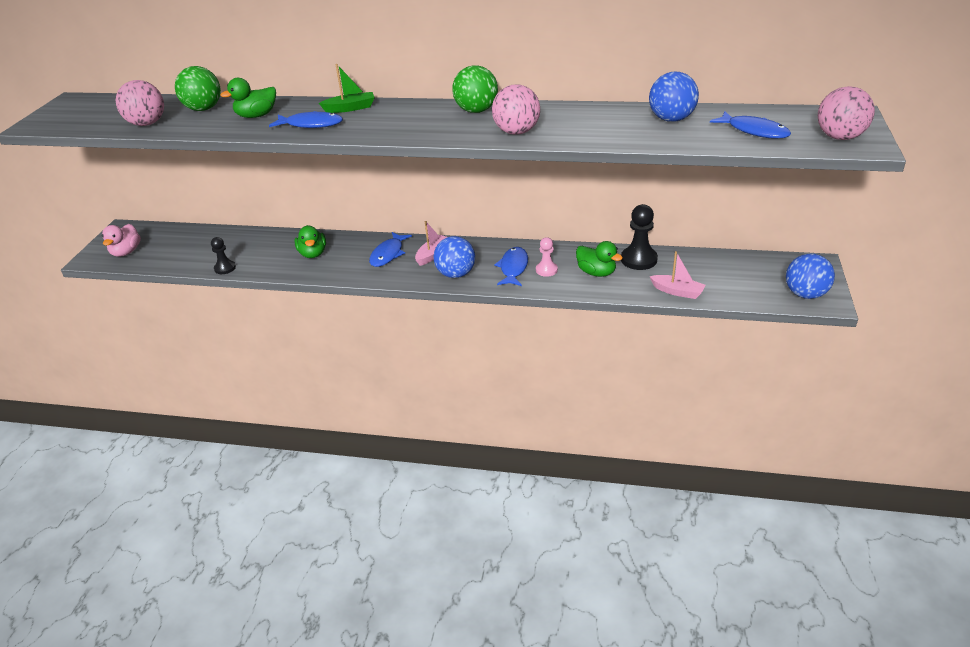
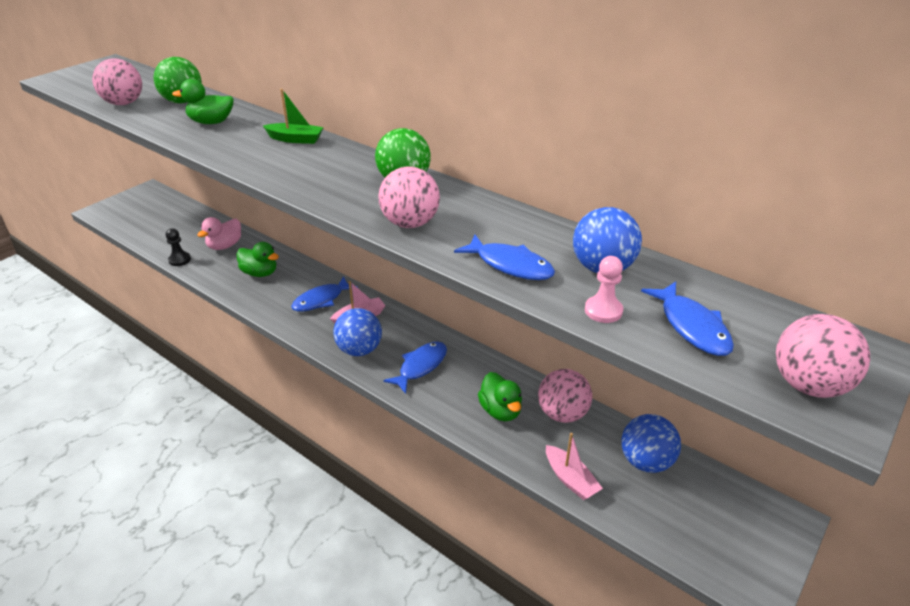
camera: 25 degrees right, 0 degrees up
pink duck [102,224,141,257] -> pink duck moved to [198,217,241,250]
blue fish [269,111,343,128] -> blue fish moved to [454,235,555,280]
green duck [295,225,326,258] -> green duck turned 75 degrees counterclockwise [236,242,279,277]
pink pawn [536,237,558,277] -> pink pawn moved to [585,256,623,323]
black pawn [621,204,658,270] -> pink ball [538,369,592,423]
blue ball [786,254,835,299] -> blue ball moved to [621,414,681,473]

